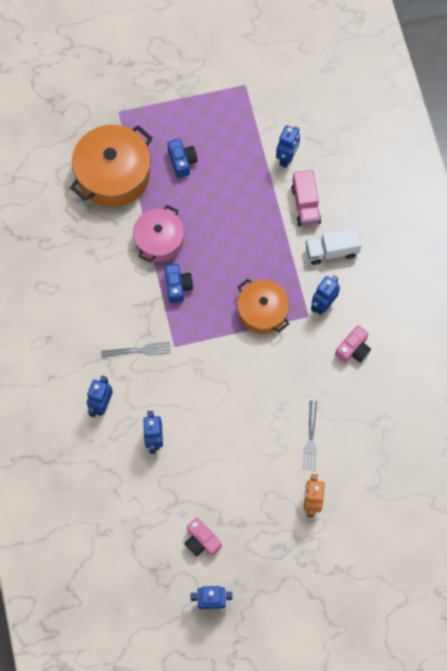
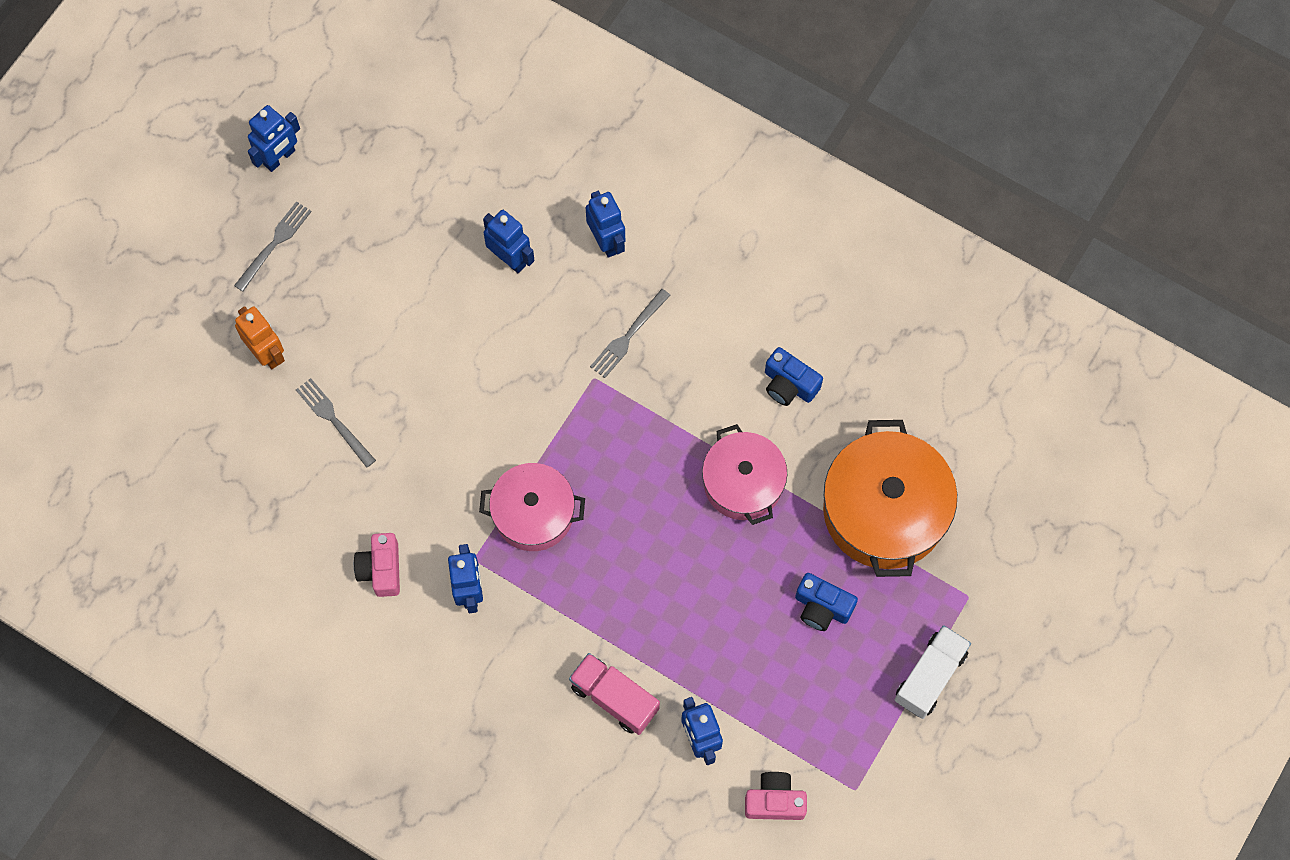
camera: 135 degrees right, 0 degrees up
blue camera [165,264,193,303] -> blue camera moved to [765,347,823,406]
pink camera [185,518,222,557] -> pink camera moved to [745,772,807,820]
orange pot [237,279,289,334] -> pink pot [479,463,585,551]
white truck [306,227,362,265] -> white truck moved to [895,625,971,719]
none -> grey fork [234,201,312,292]

